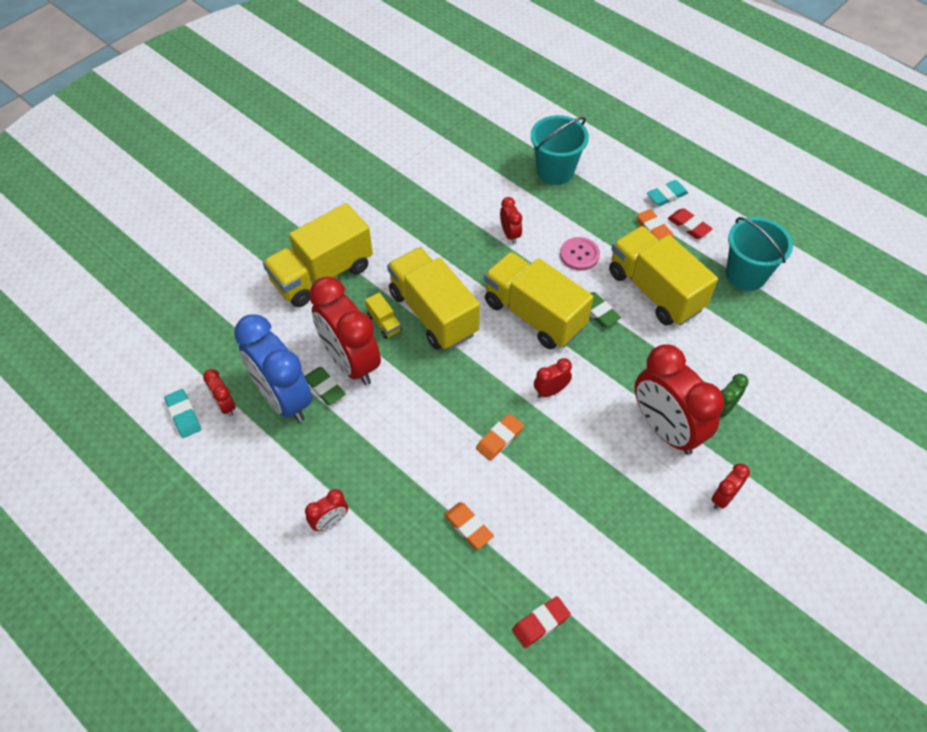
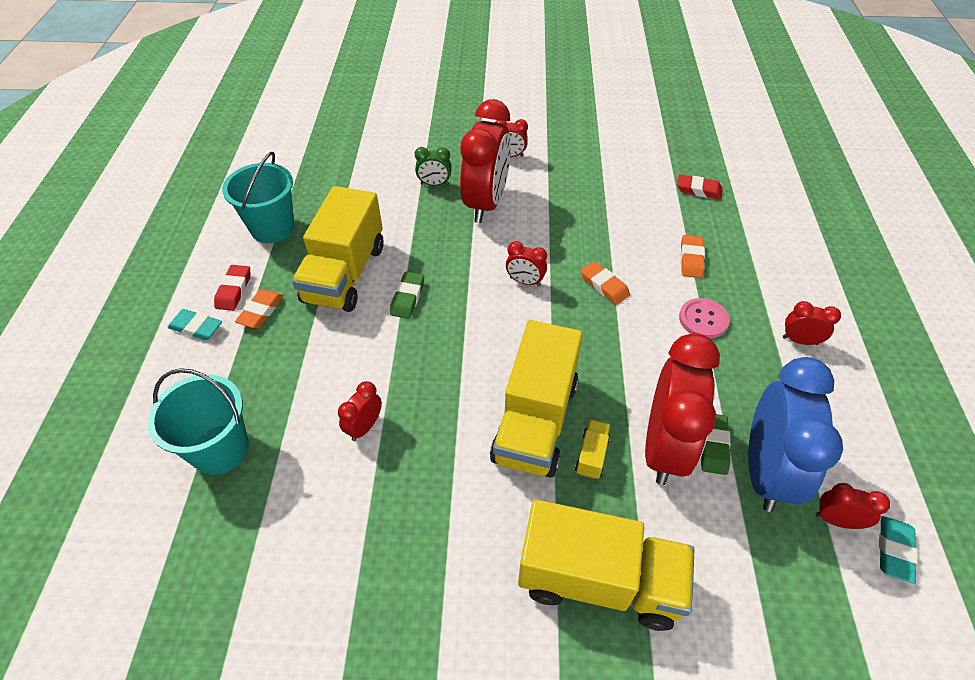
camera: 130 degrees left, 5 degrees down
red clock [203,369,236,416] -> red clock turned 90 degrees counterclockwise [816,483,890,529]
orange eraser [476,414,524,461] -> orange eraser turned 45 degrees clockwise [581,261,630,305]
yellow truck [484,252,593,349] -> none
pink button [560,237,600,271] -> pink button moved to [679,298,730,339]

